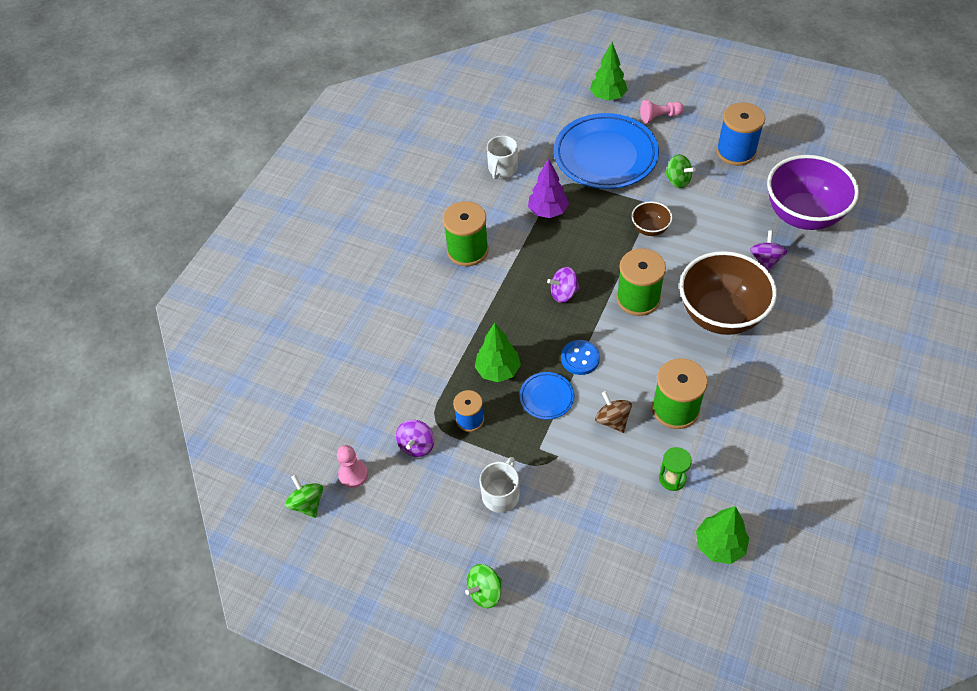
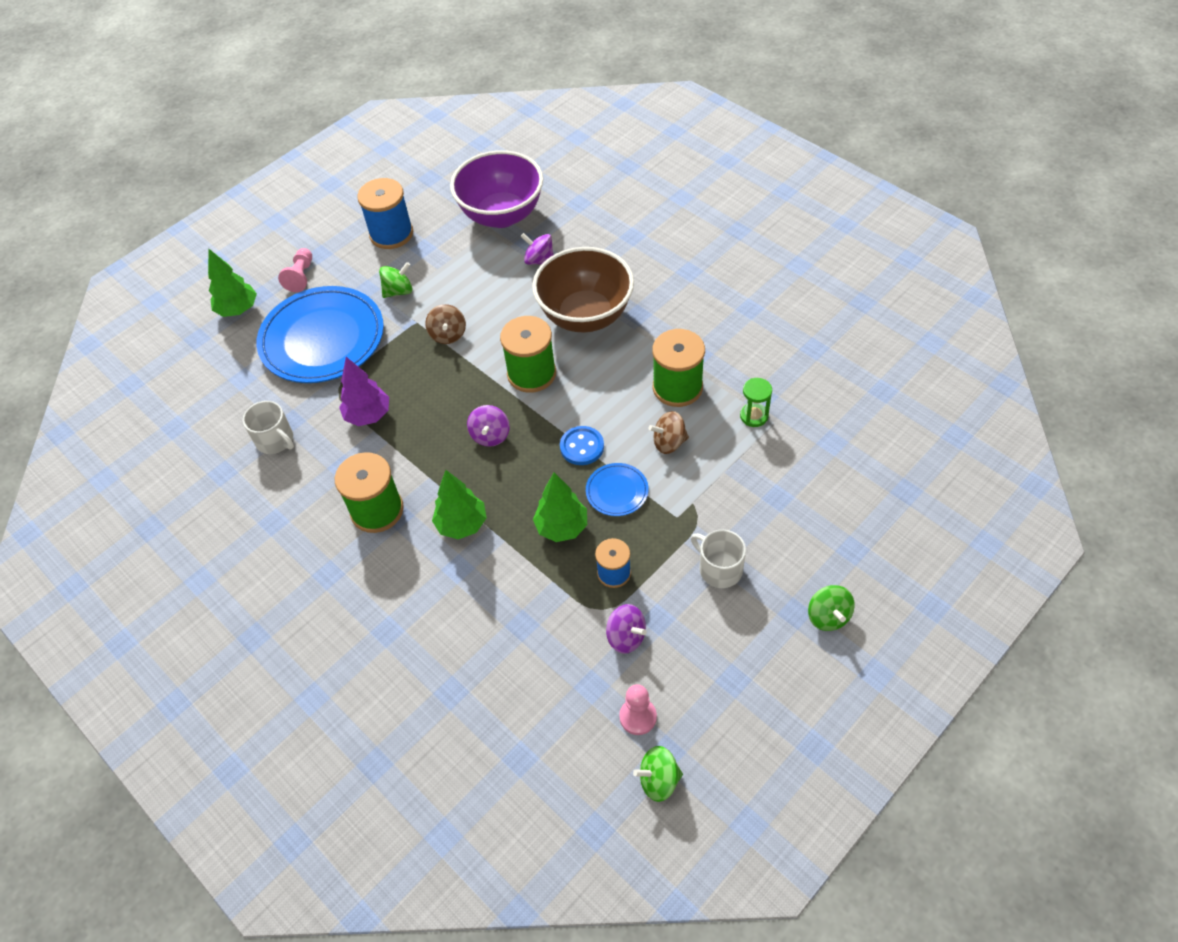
camera: 70 degrees left, 0 degrees up
brown bowl [632,201,672,236] -> brown spinning top [425,304,466,344]
green tree [696,506,749,564] -> green tree moved to [432,470,486,539]

